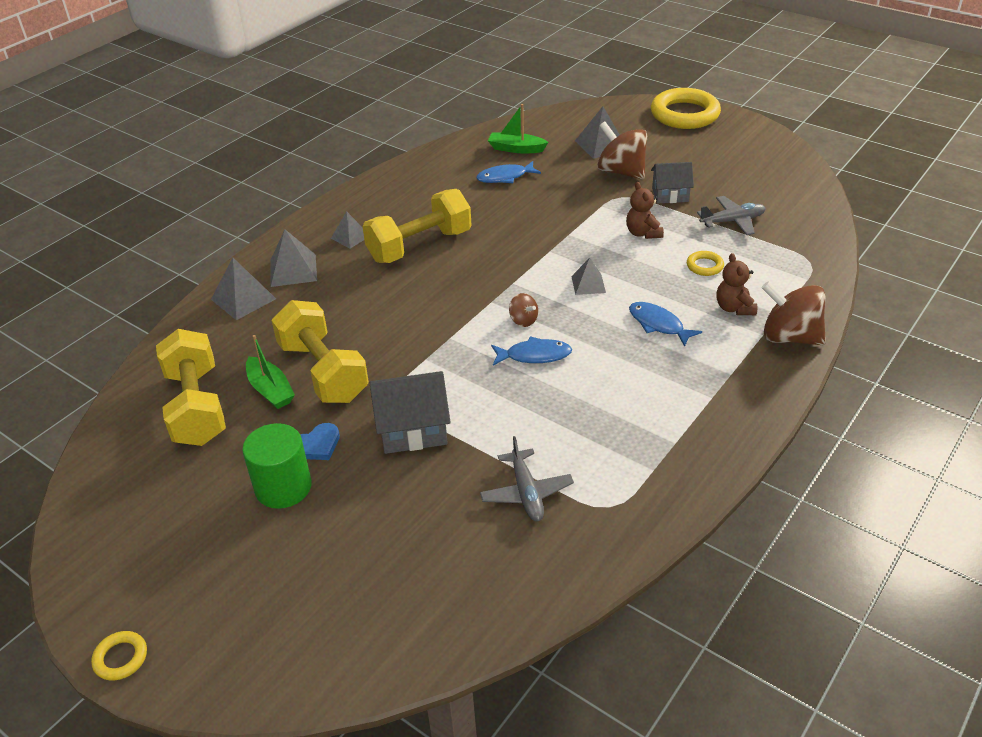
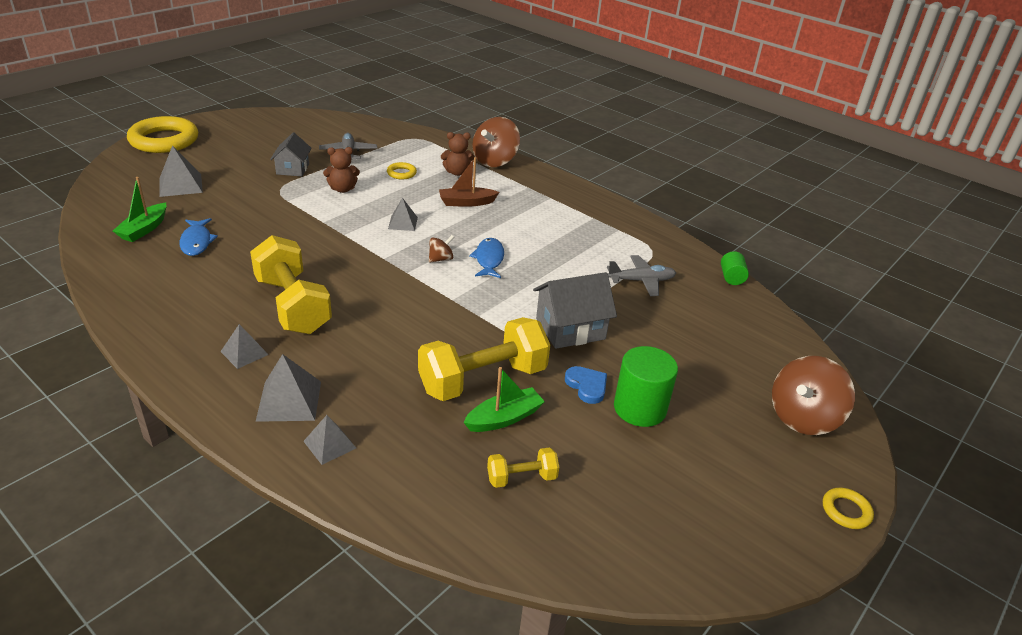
camera: 90 degrees left, 5 degrees down
yellow dumbbell [156,329,226,446] -> yellow dumbbell [487,447,559,488], size x0.48
grey pyramid [211,258,276,320] -> grey pyramid [303,415,356,465], size x0.64
grey house [370,371,451,454] -> grey house turned 75 degrees clockwise [533,272,617,349]
brown spinning top [598,121,647,180] -> brown spinning top moved to [772,356,855,435]
blue fish [629,302,702,347] -> brown boat [439,157,499,207]
none -> green cylinder [721,251,749,285]

